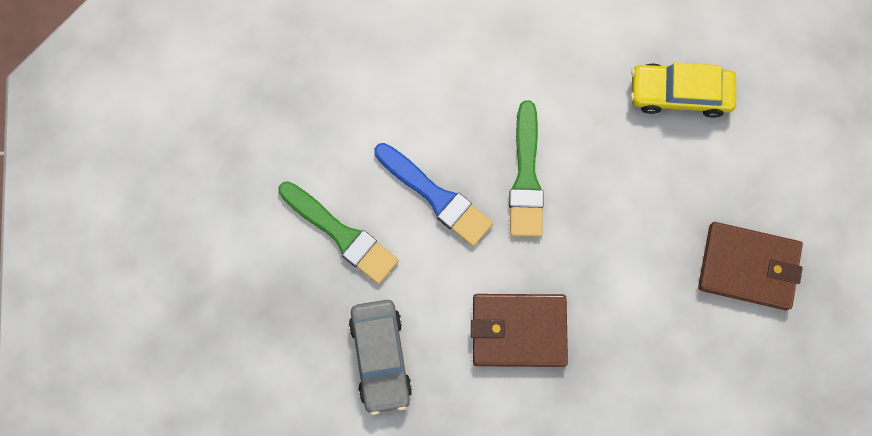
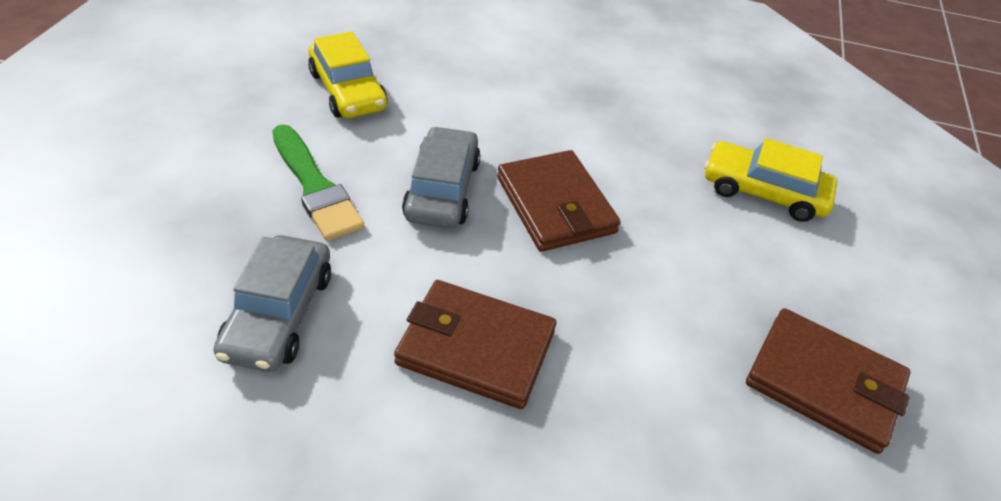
camera: 15 degrees right, 30 degrees down
blue brush [374,143,493,247] -> grey car [402,126,481,228]
green brush [509,100,544,237] -> brown wallet [497,150,621,252]
none -> yellow car [308,31,387,118]

